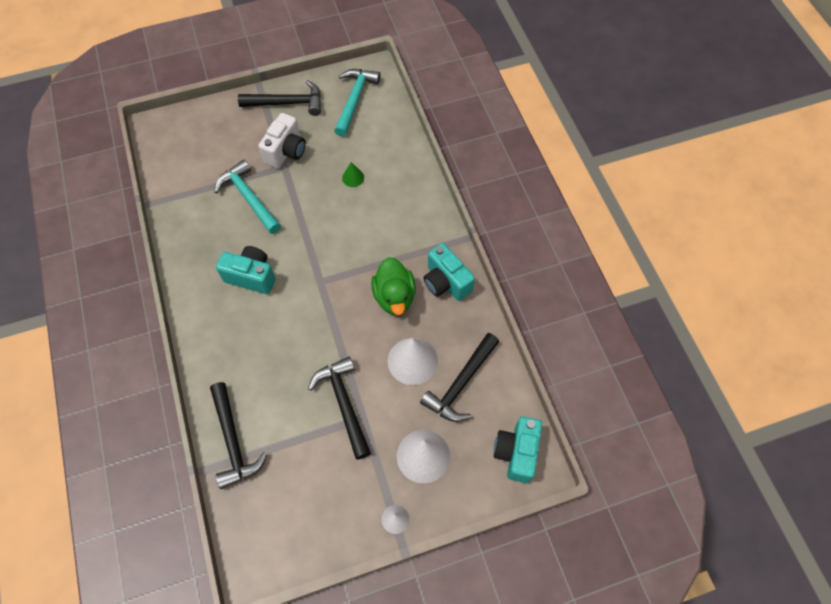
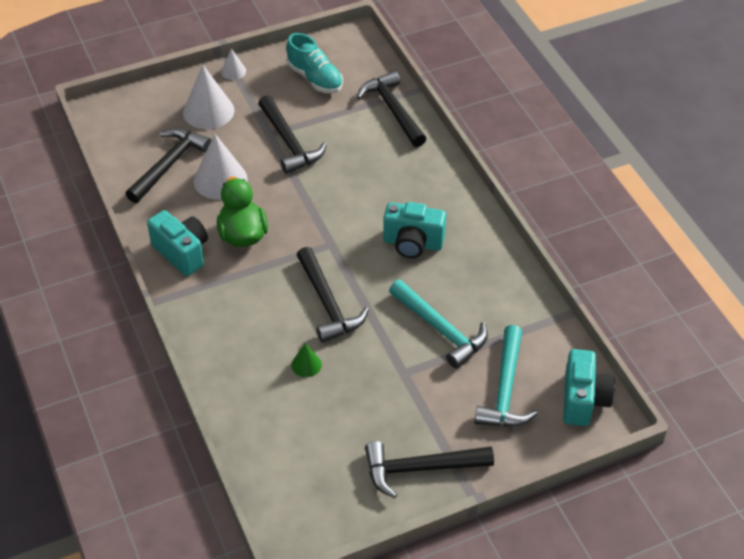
camera: 175 degrees right, 15 degrees down
white camera [258,113,306,168] -> none
turquoise hammer [334,69,381,137] -> turquoise hammer moved to [474,325,537,427]
turquoise camera [494,416,542,483] -> turquoise camera moved to [563,349,615,426]
none -> turquoise shoe [286,33,343,93]
none -> black hammer [297,247,369,343]

